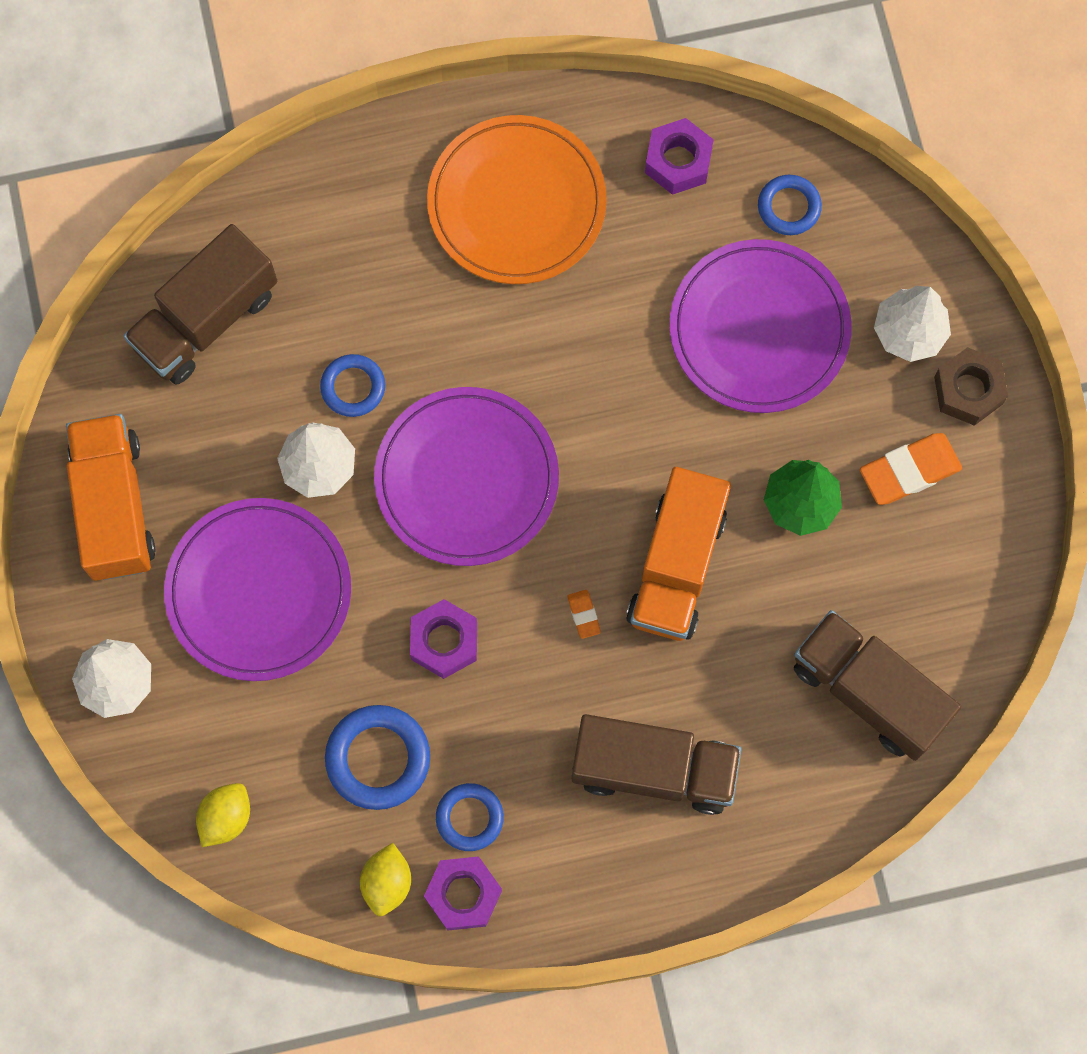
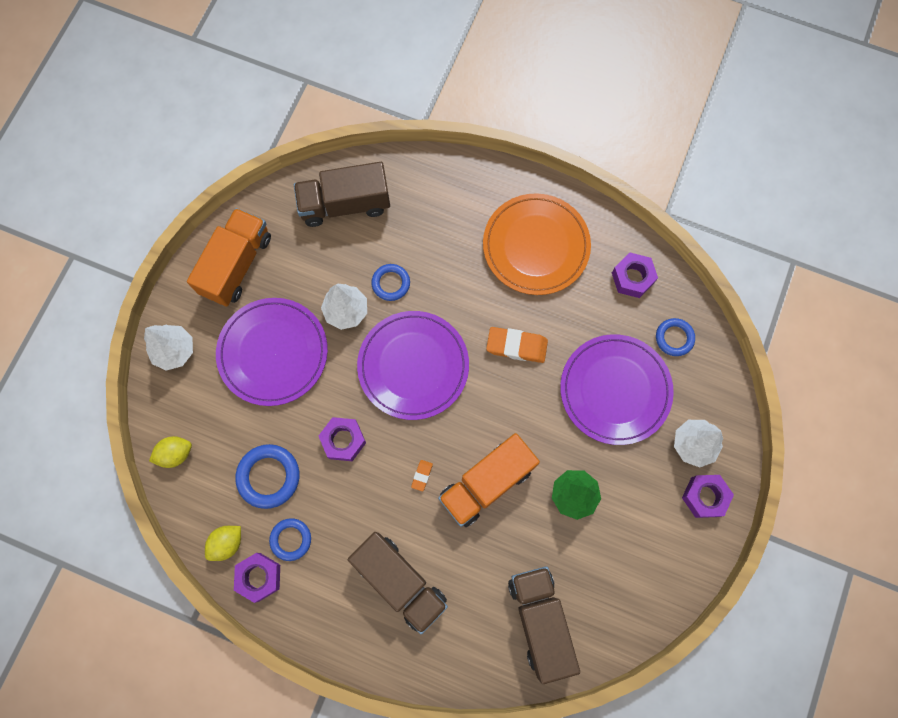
camera: 35 degrees right, 0 degrees up
orange eraser [860,433,962,505] -> orange eraser moved to [486,327,548,363]
brown nut [934,347,1008,426] -> purple nut [682,475,734,518]

